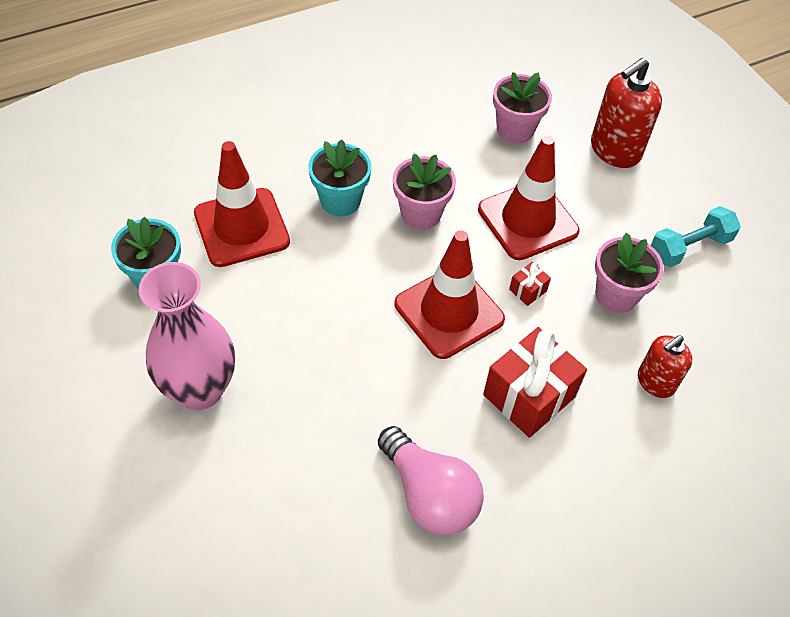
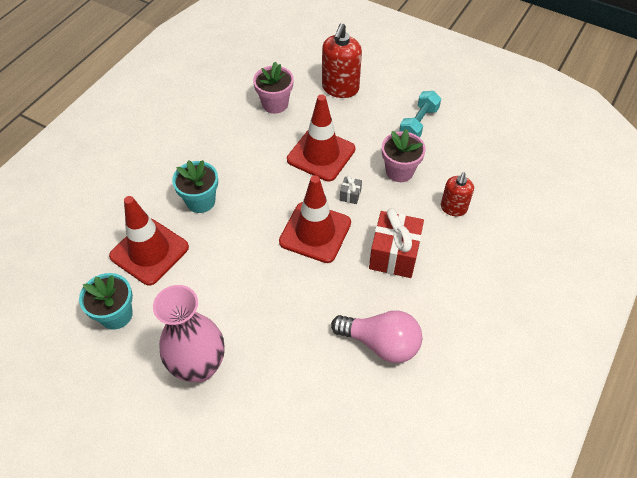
camera: 30 degrees left, 0 degrees up
pink flower pot [393,154,456,230] -> none
red gift [509,262,551,306] -> grey gift [340,175,362,204]

